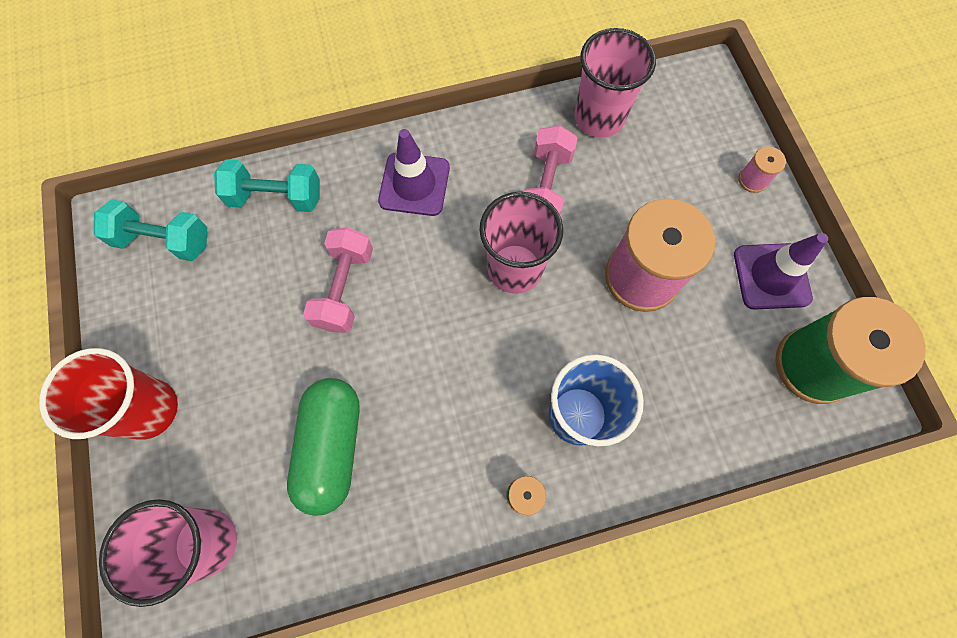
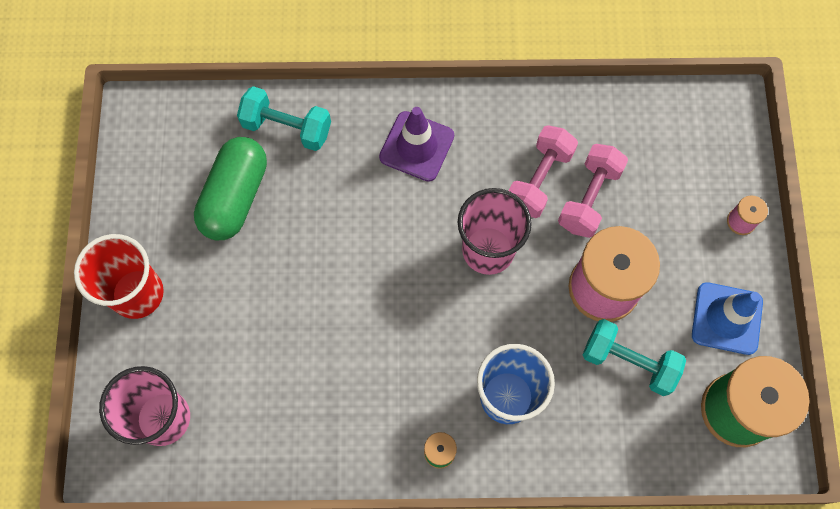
camera: 15 degrees right, 0 degrees up
turquoise dumbbell [94,199,207,261] -> turquoise dumbbell moved to [583,319,686,396]
green capsule [287,378,360,516] -> green capsule moved to [194,137,267,240]
pink dumbbell [303,227,373,333] -> pink dumbbell moved to [558,144,628,238]
pink cup [575,28,656,138] -> none
purple traffic cone [734,233,828,310] -> blue traffic cone [692,282,763,355]

